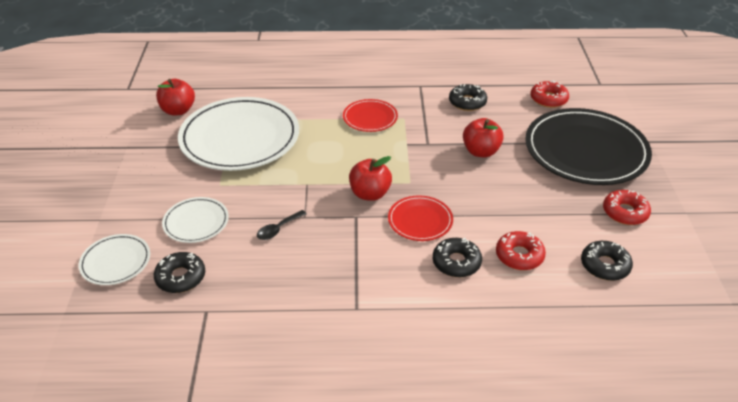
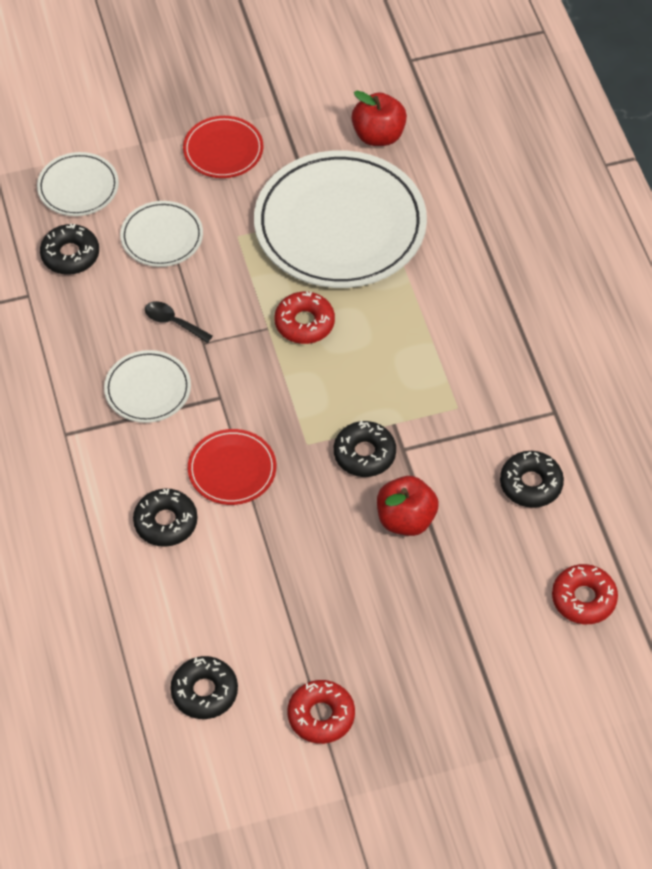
camera: 75 degrees right, 15 degrees up
red plate [343,99,398,132] -> red plate moved to [183,116,264,178]
red apple [349,156,392,201] -> none
red donut [496,231,546,270] -> red donut moved to [275,291,335,344]
black plate [525,108,652,185] -> none
none -> white plate [104,350,191,423]
none -> black donut [334,421,396,477]

